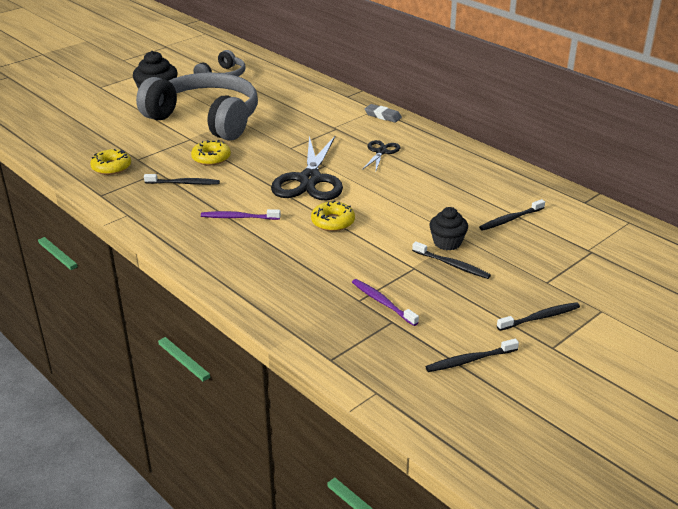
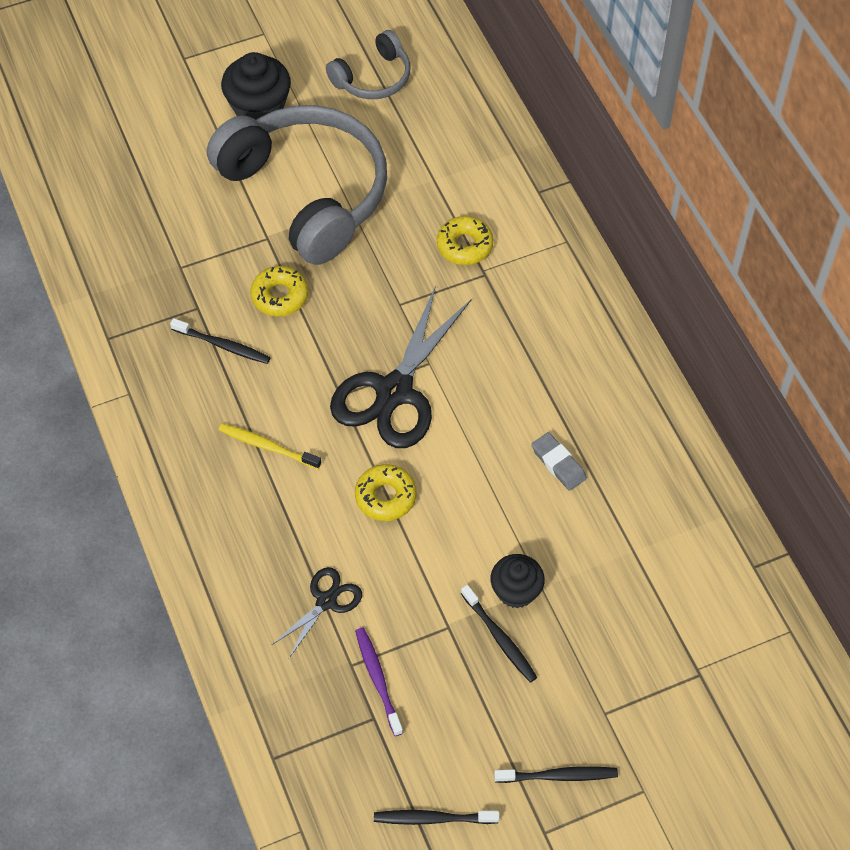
camera: 20 degrees right, 25 degrees up
yellow donut [90,149,131,175] -> yellow donut moved to [437,216,493,265]
purple toothbrush [201,209,281,220] -> yellow toothbrush [219,423,321,469]
black scissors [362,140,400,170] -> black scissors moved to [272,567,362,658]
grey eraser [365,104,402,122] -> grey eraser moved to [531,432,587,491]
black toothbrush [479,199,545,231] -> none

